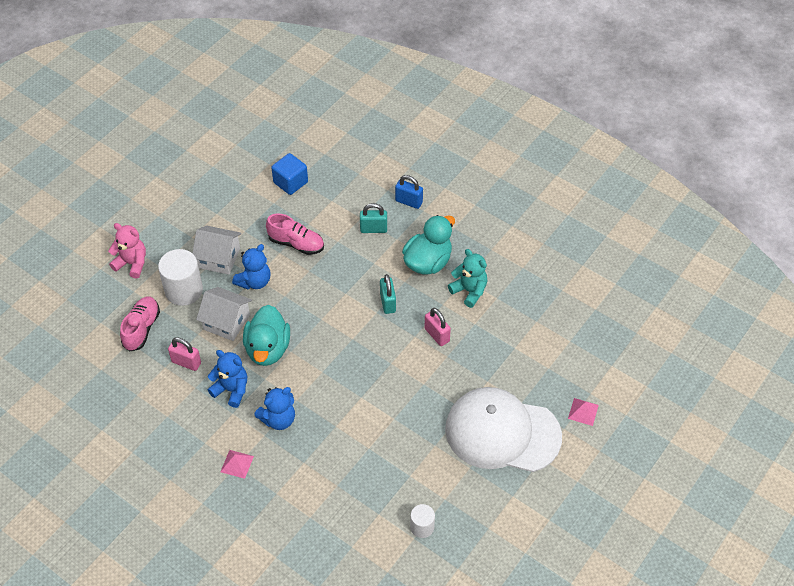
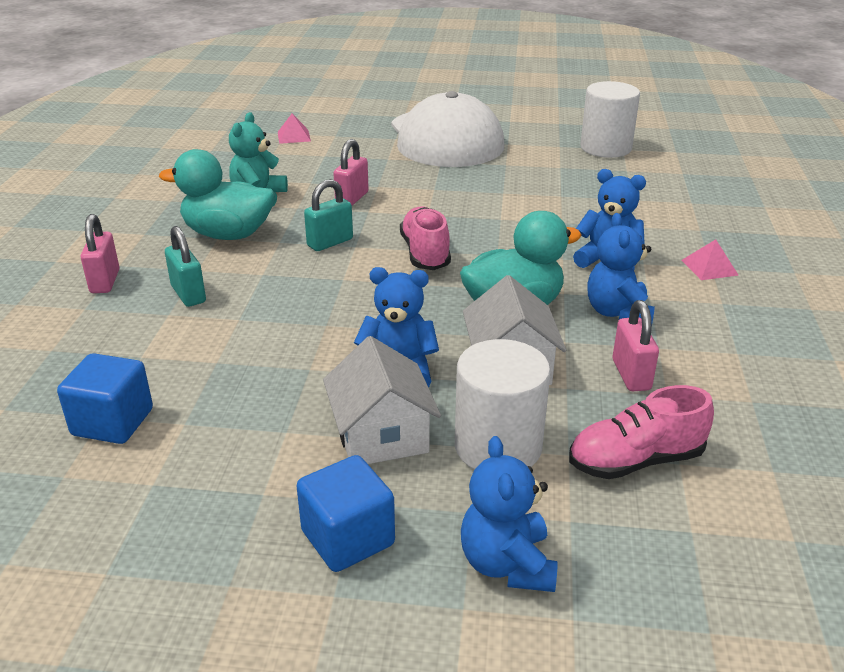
camera: 120 degrees left, 20 degrees down
pink teddy bear [108,223,146,278] -> blue teddy bear [461,436,558,592]
pink shoe [266,214,324,255] -> pink shoe moved to [400,206,451,270]
blue padlock [395,175,423,209] -> pink padlock [81,214,120,293]
white cylinder [410,504,435,538] -> white cylinder [580,81,640,158], size x1.79
pink pyramid [568,398,599,426] -> pink pyramid moved to [278,114,311,144]
none -> blue cube [297,455,395,572]

